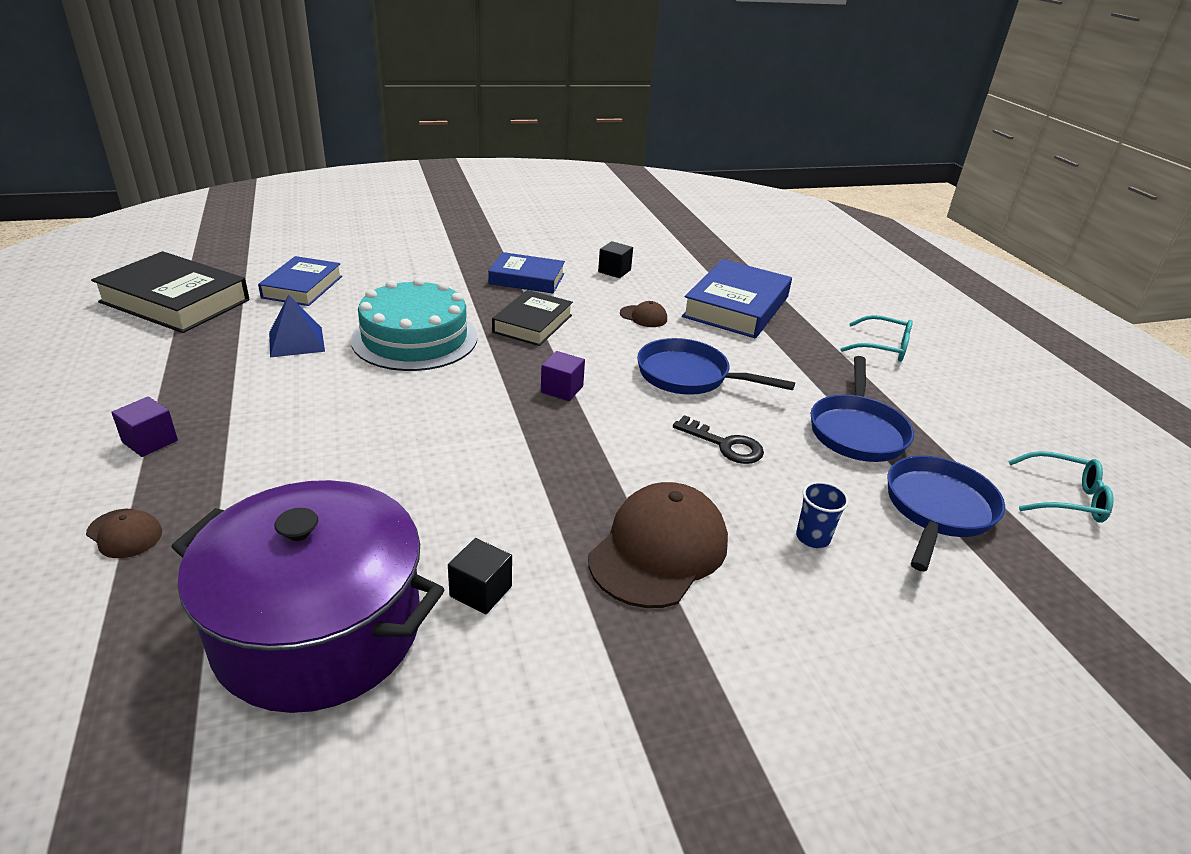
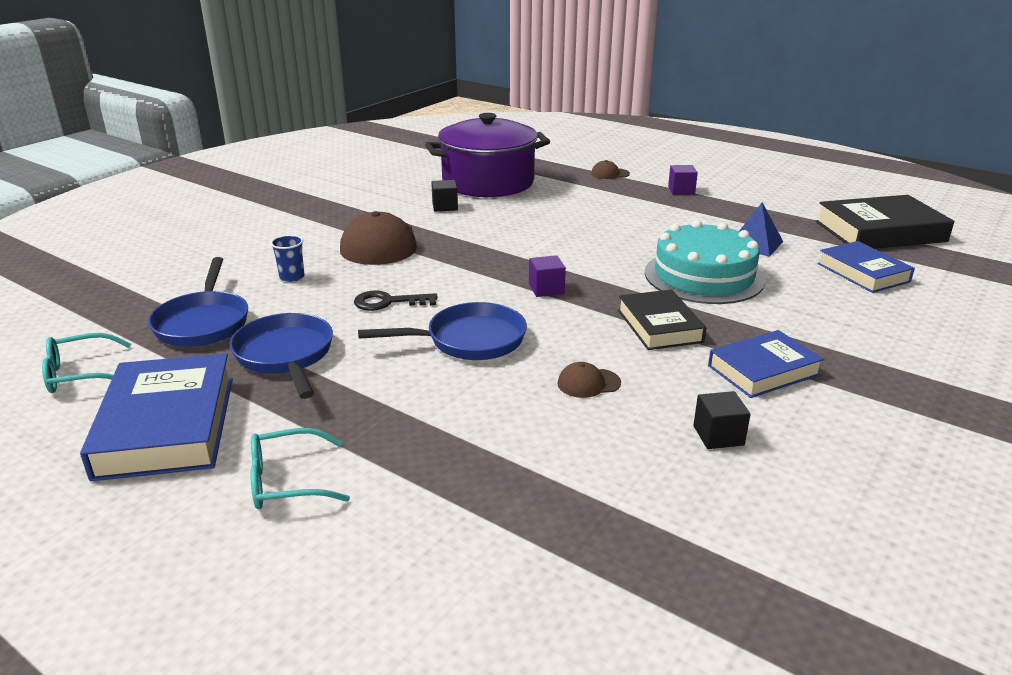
camera: 145 degrees right, 5 degrees down
blue book [682,259,792,338] -> blue book moved to [80,353,233,481]

